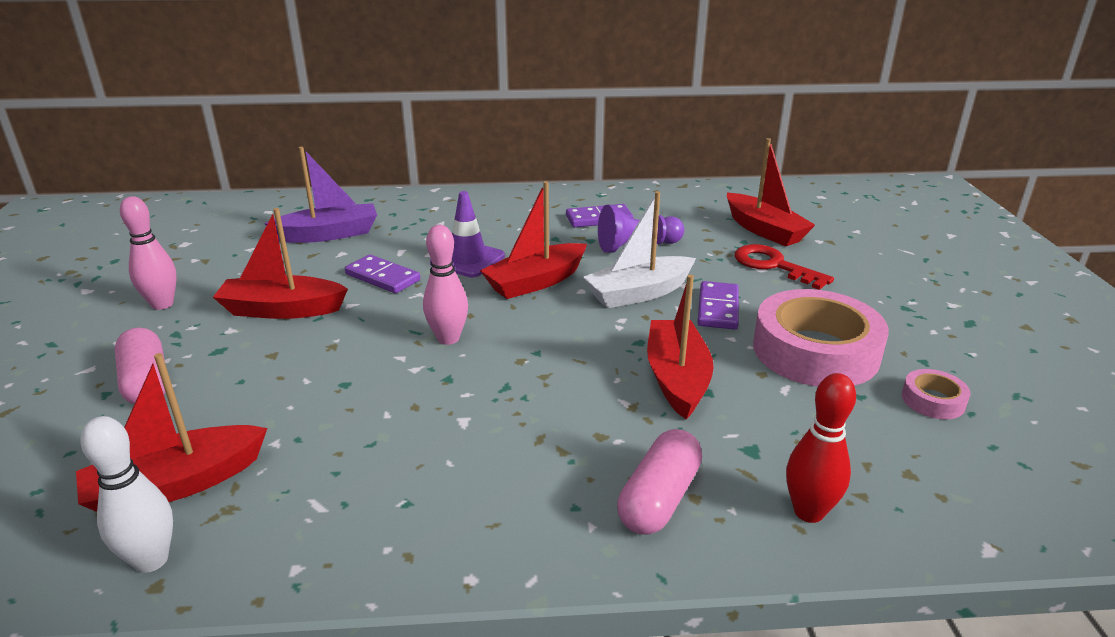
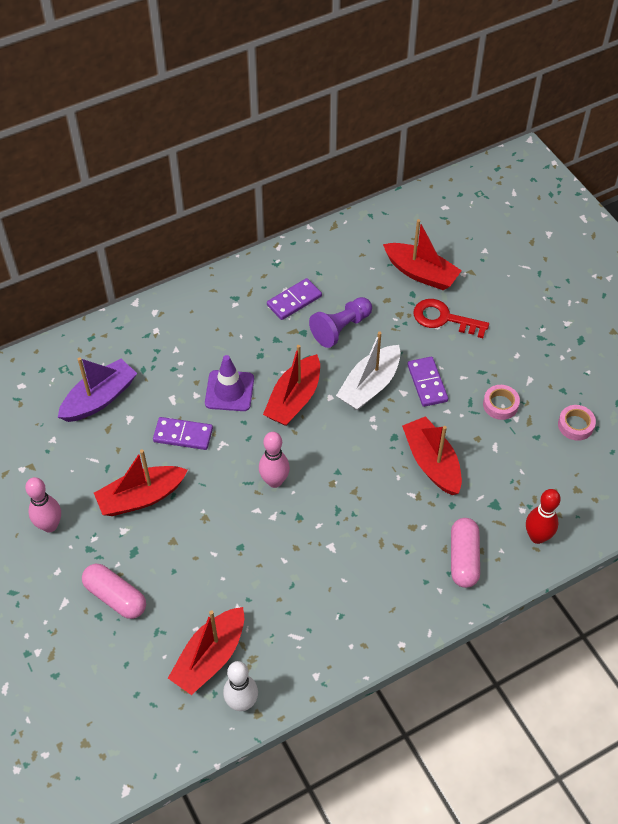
camera: 25 degrees left, 25 degrees up
pink tape [753,289,889,387] -> pink tape [483,385,520,420], size x0.44

